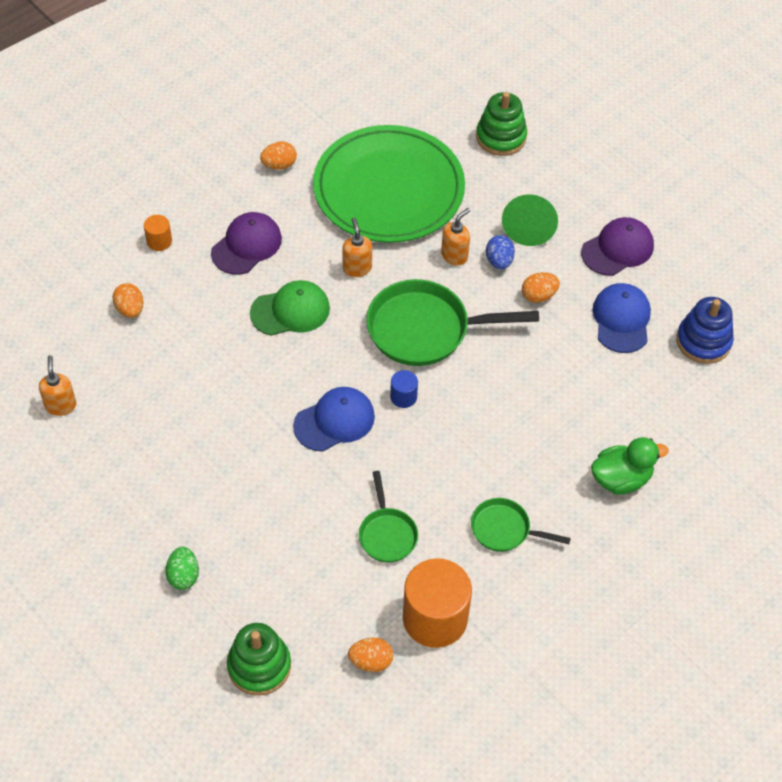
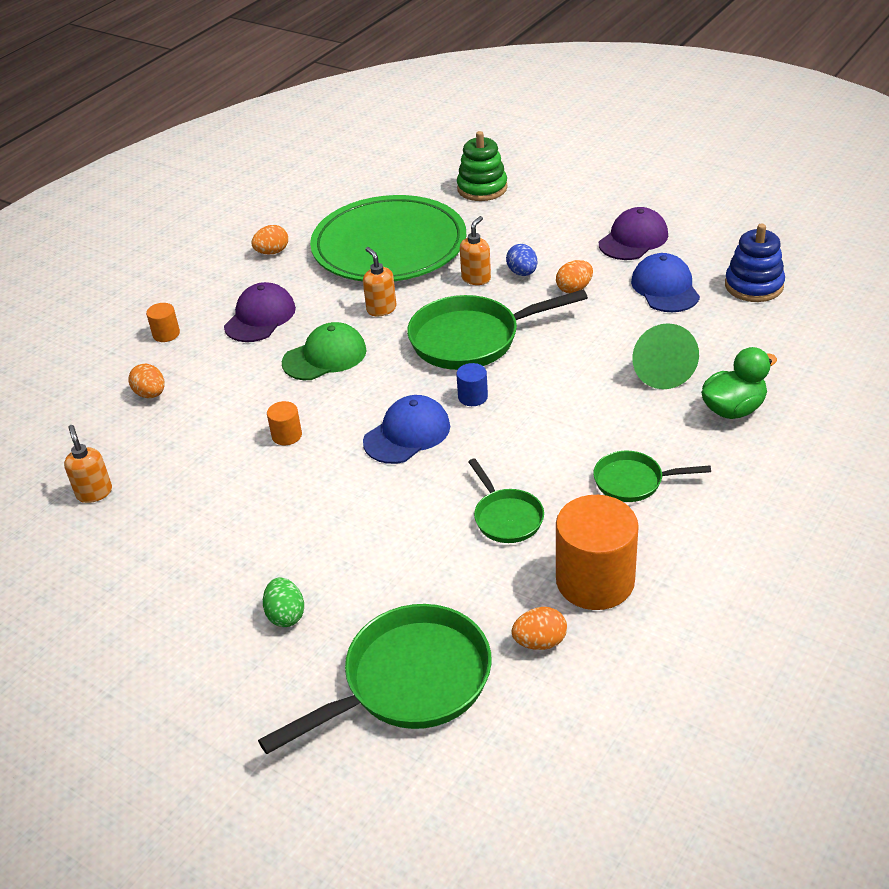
camera: 10 degrees left, 15 degrees down
green stacking toy [227,623,291,696] -> green pan [258,604,492,754]
green cone [502,194,558,246] -> green cone moved to [632,323,699,389]
none -> orange cylinder [267,401,302,445]

